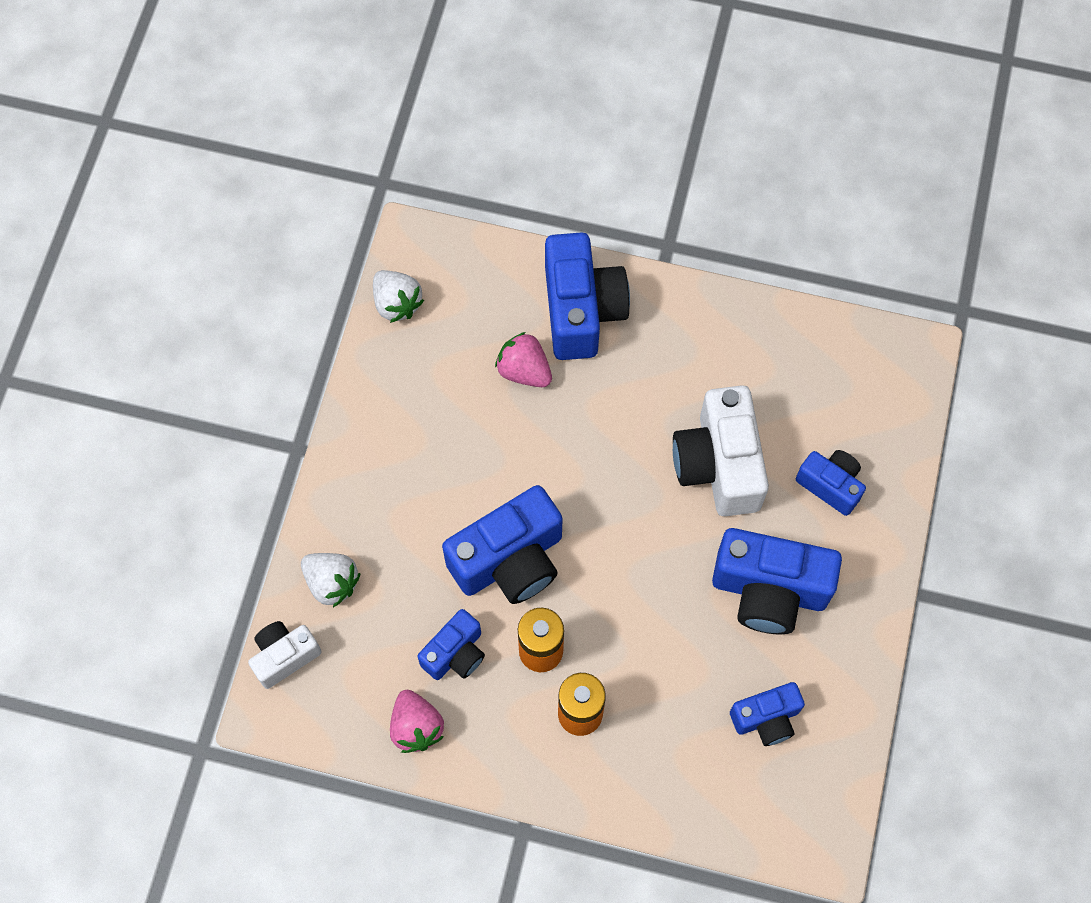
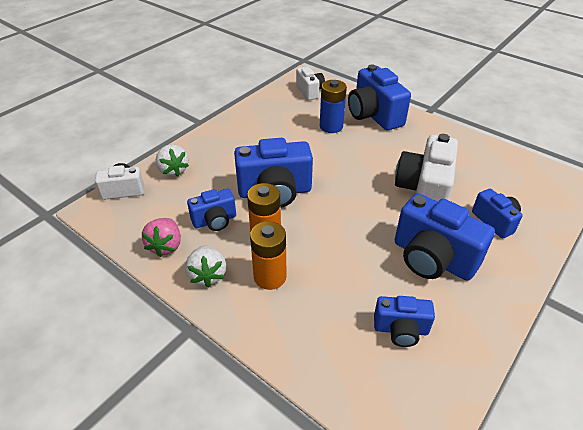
camera: 25 degrees right, 25 degrees down
white strawberry [373,270,424,323] -> white strawberry moved to [185,245,226,287]
pink strawberry [495,332,552,387] -> blue battery [320,80,347,133]
blue camera [545,232,630,360] -> blue camera turned 135 degrees clockwise [348,64,411,130]
none -> white camera [296,66,325,100]

